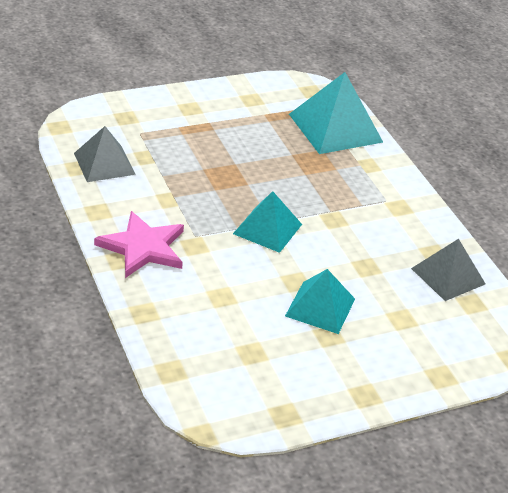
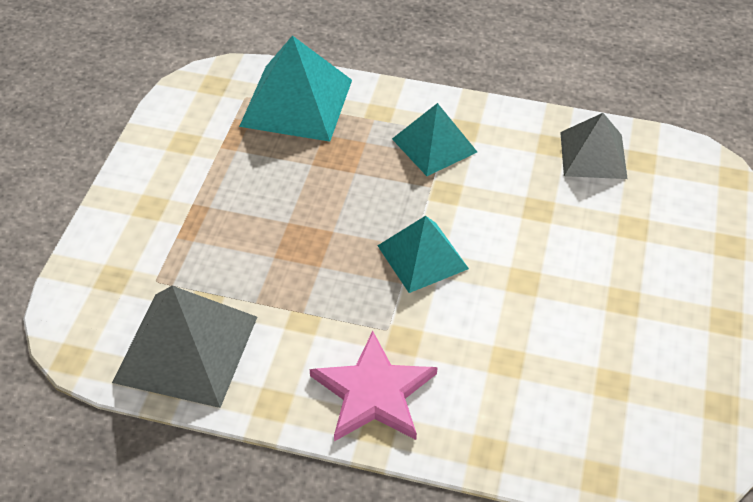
camera: 50 degrees left, 10 degrees up
grey pyramid [74,126,136,182] -> grey pyramid [112,286,257,408], size x1.54
turquoise pyramid [285,269,355,334] -> turquoise pyramid moved to [392,103,477,176]

